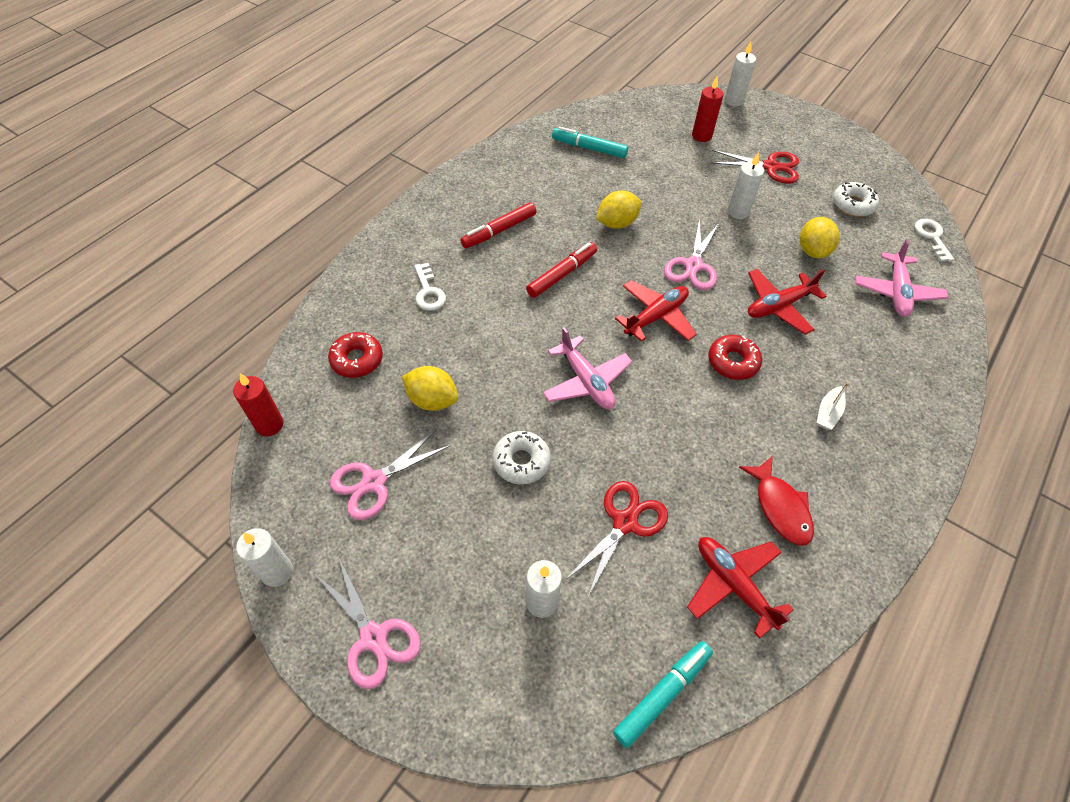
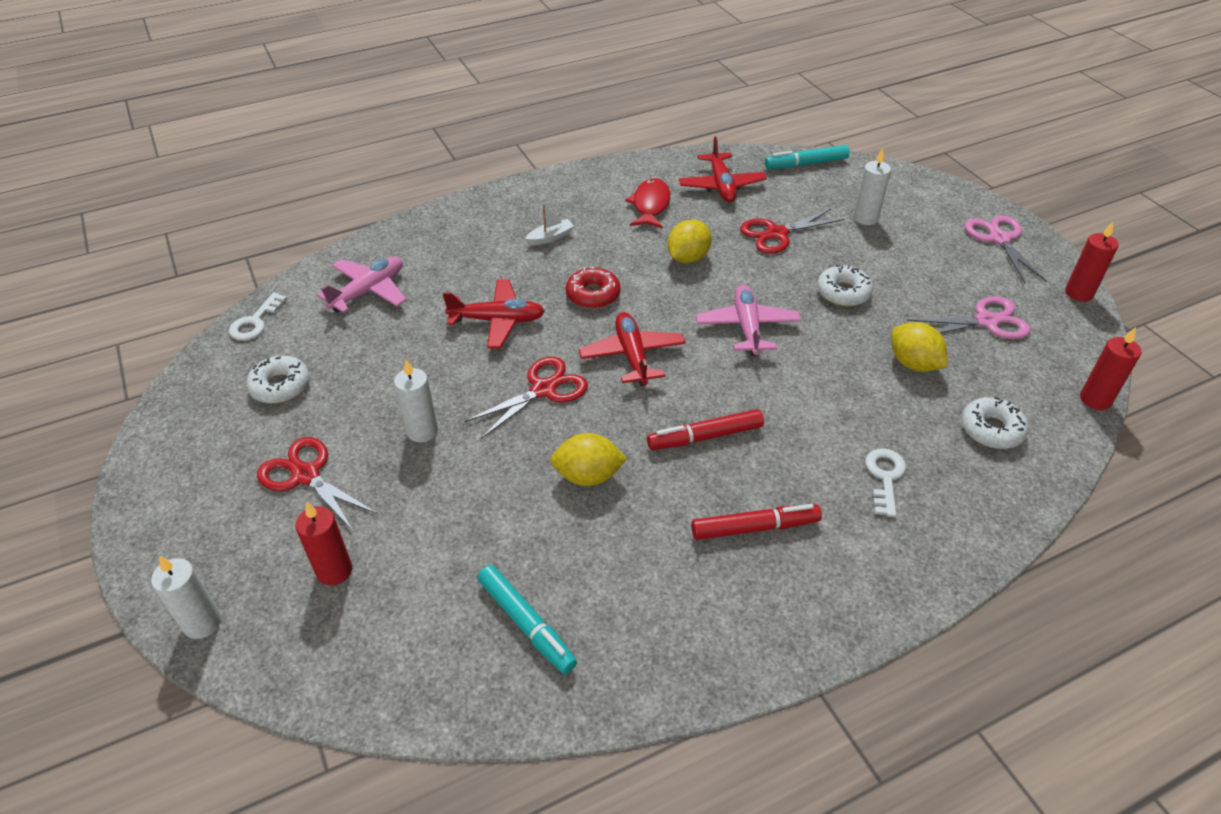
camera: 150 degrees left, 10 degrees down
white candle [236,528,293,587] -> red candle [1065,222,1119,302]
red donut [328,332,383,378] -> white donut [961,396,1029,449]
red plane [615,280,697,342] -> red plane turned 90 degrees clockwise [579,312,686,386]
pink scissors [664,218,719,290] -> red scissors [464,357,588,439]
yellow lemon [800,217,840,258] -> yellow lemon moved to [667,219,712,263]

